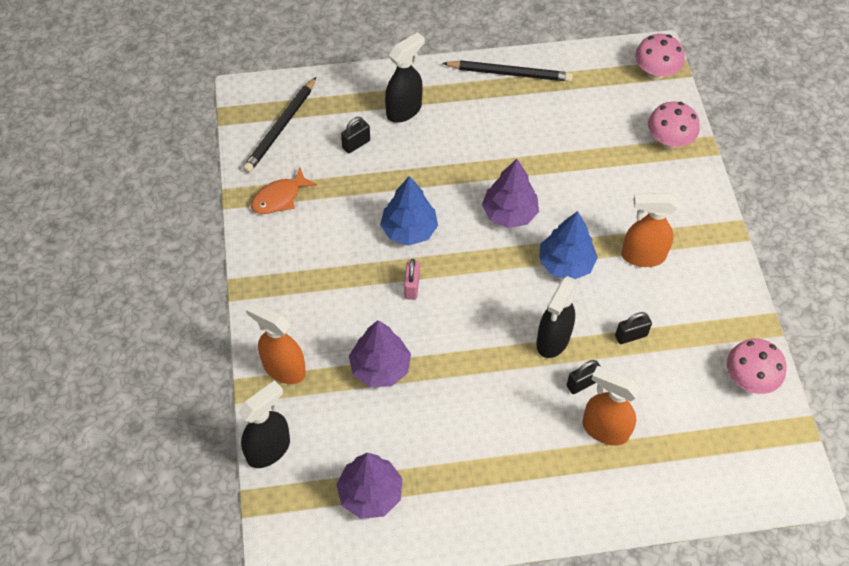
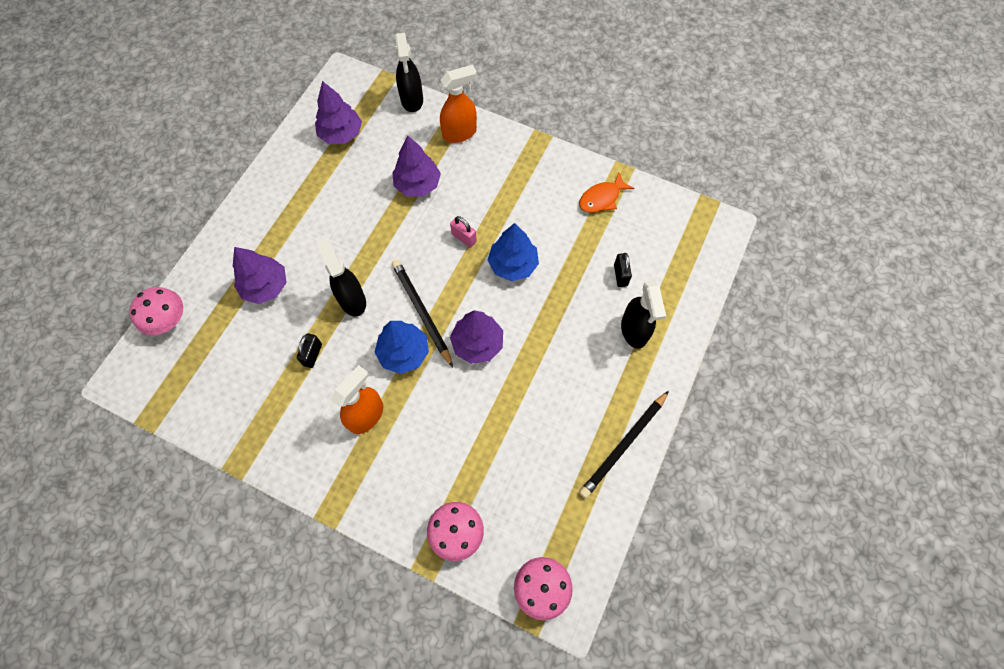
camera: 125 degrees right, 10 degrees up
black pencil [243,77,316,173] -> black pencil moved to [392,260,453,367]
orange fish [251,168,317,214] -> orange fish turned 120 degrees counterclockwise [579,172,635,213]
black padlock [567,360,600,394] -> none
orange spray bottle [582,366,640,446] -> purple tree [233,247,287,304]
pink mushroom [727,338,786,394] -> pink mushroom moved to [129,287,183,335]

